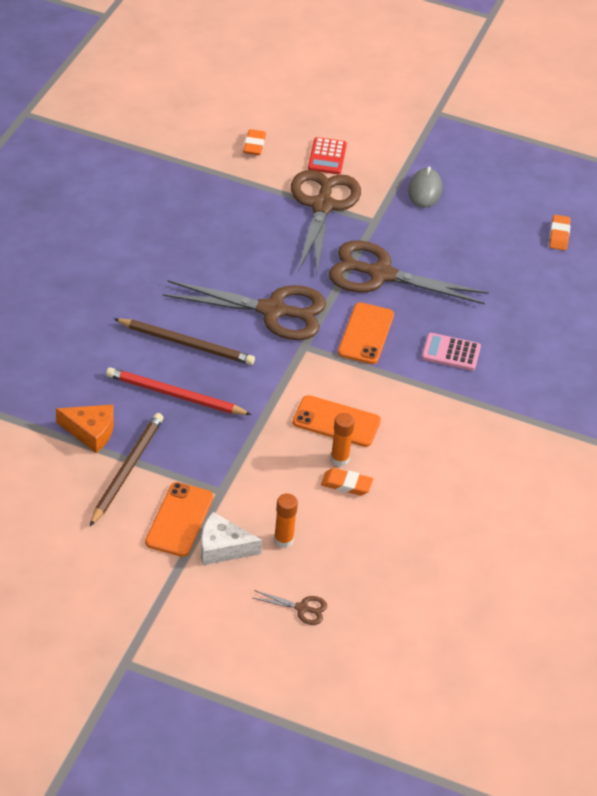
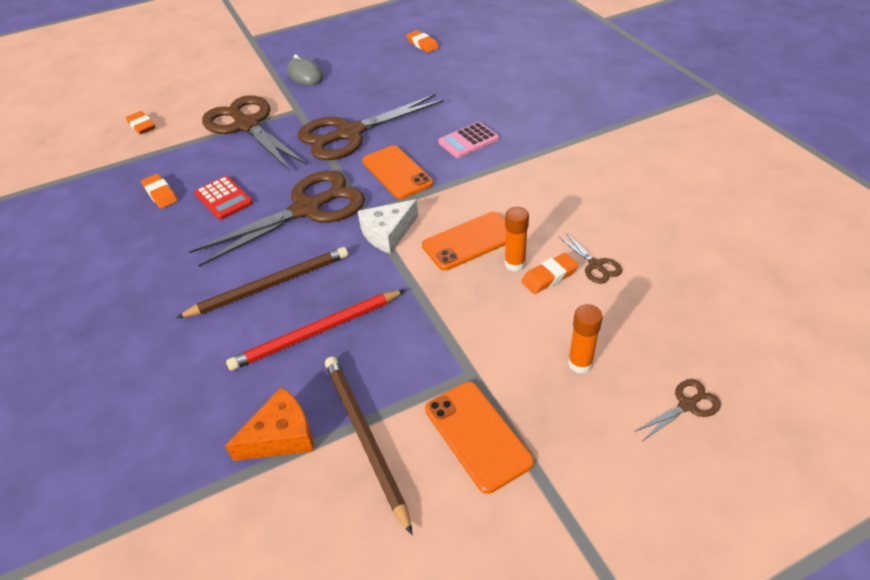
camera: 40 degrees left, 0 degrees up
white cheese [201,512,262,565] -> white cheese moved to [358,199,418,254]
red calculator [308,137,347,175] -> red calculator moved to [195,176,253,220]
none -> orange eraser [141,174,178,209]
none -> brown scissors [558,232,622,284]

